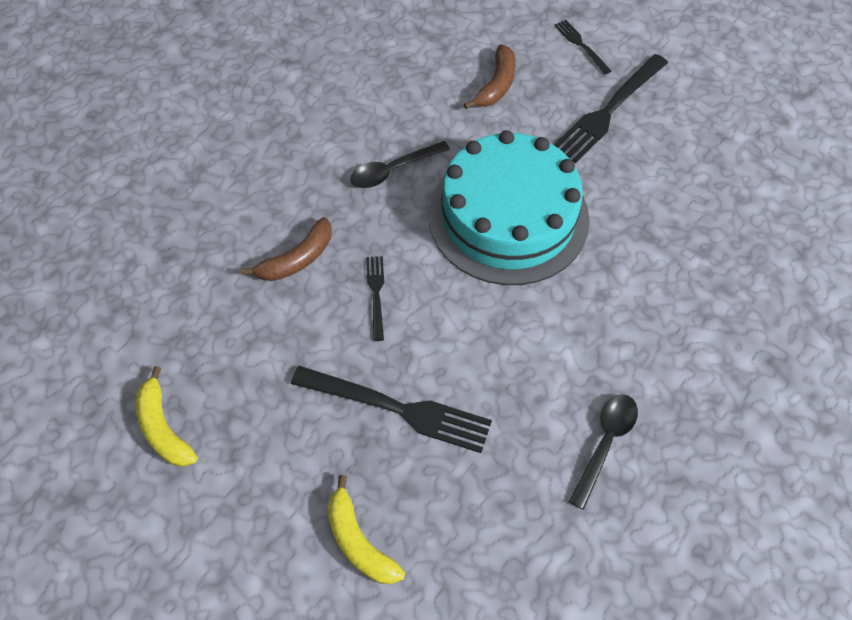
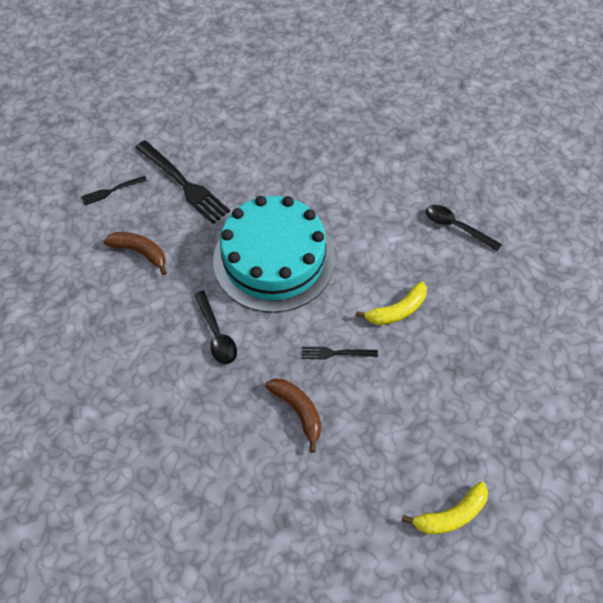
camera: 85 degrees left, 0 degrees up
black fork [291,366,492,453] -> none
yellow banana [327,475,405,584] -> yellow banana moved to [355,281,427,325]

